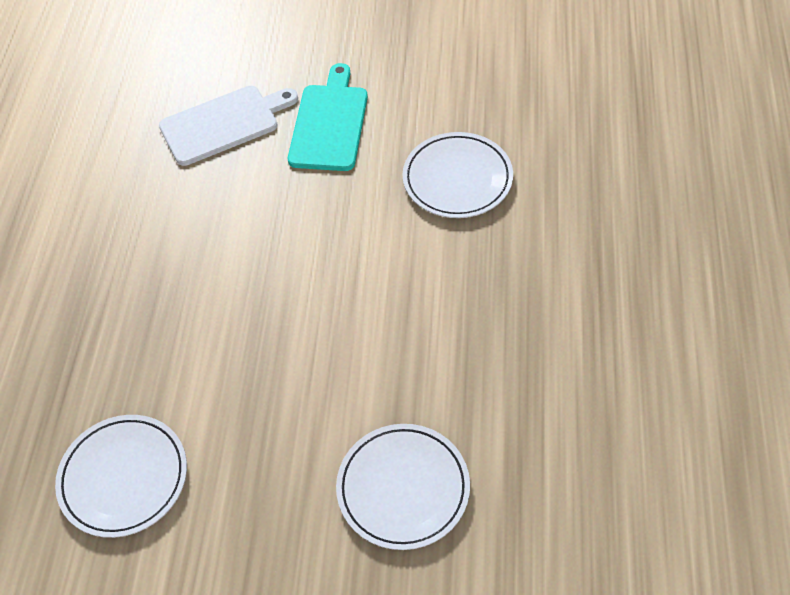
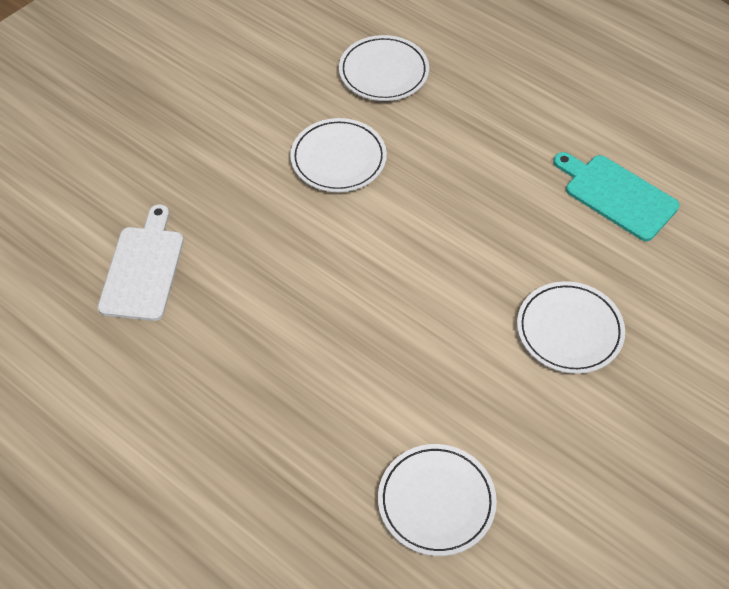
camera: 60 degrees left, 0 degrees up
turquoise cutting board [288,63,368,171] -> turquoise cutting board moved to [554,152,680,241]
none -> white plate [339,35,429,101]

